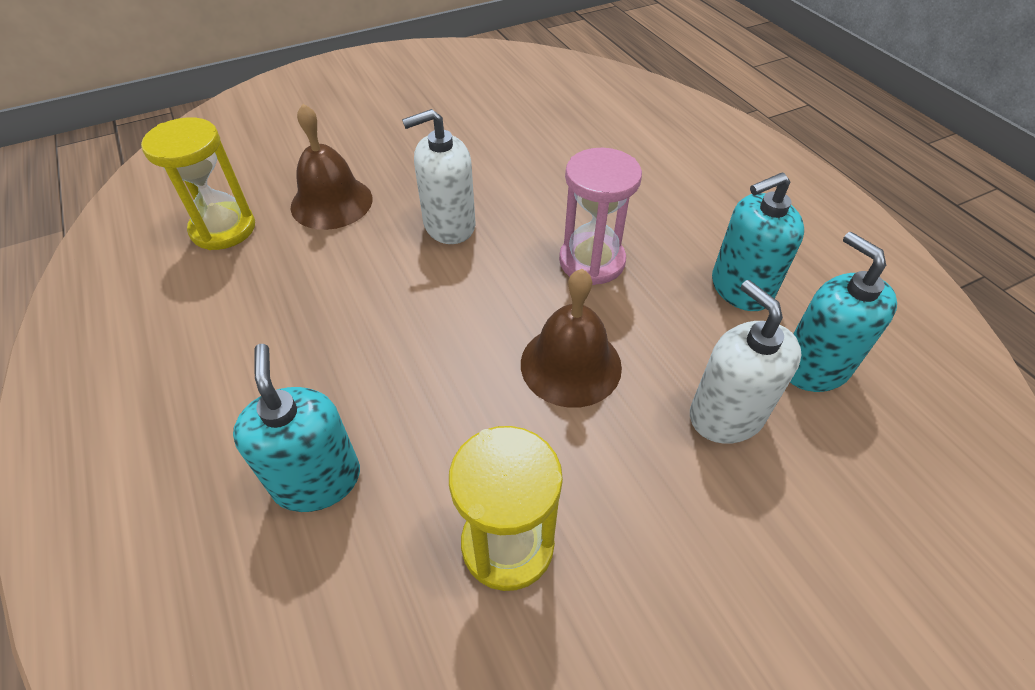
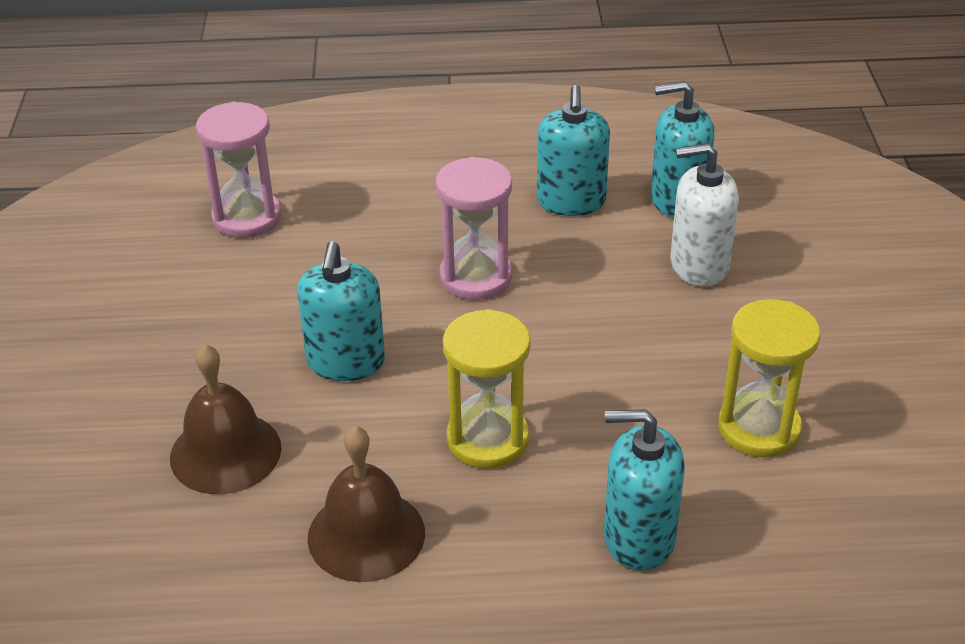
camera: 65 degrees left, 10 degrees down
yellow hourglass [141,117,255,250] -> yellow hourglass moved to [443,309,531,469]
white soap dispenser [402,109,476,244] -> turquoise soap dispenser [297,241,385,381]
brown bell [521,269,622,408] -> brown bell moved to [308,426,425,582]
none -> pink hourglass [196,102,281,238]

